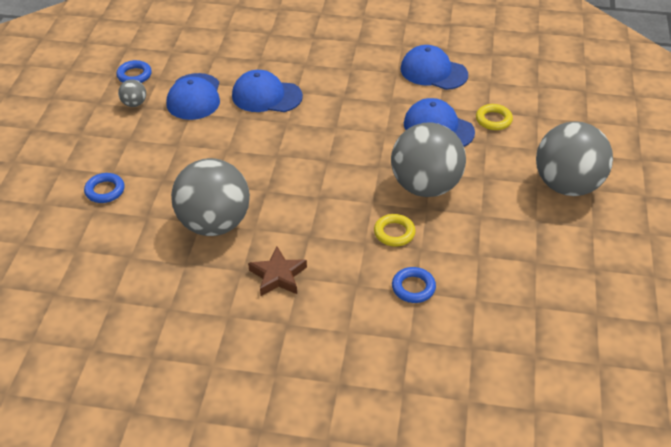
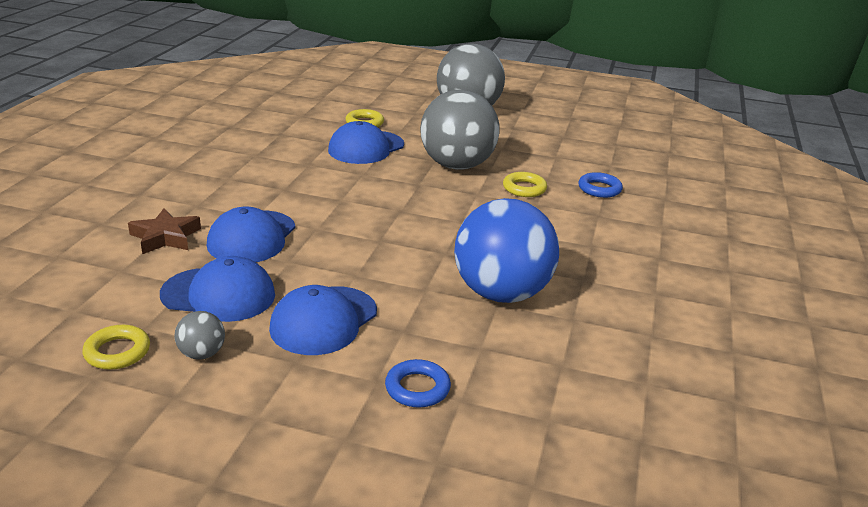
camera: 85 degrees left, 15 degrees down
blue ring [116,60,152,83] -> yellow ring [82,325,150,370]
grey ball [171,158,250,236] -> blue ball [454,198,559,303]
brown star [248,247,307,296] -> brown star moved to [128,208,201,254]
blue cap [400,45,468,90] -> blue cap moved to [269,285,377,355]

